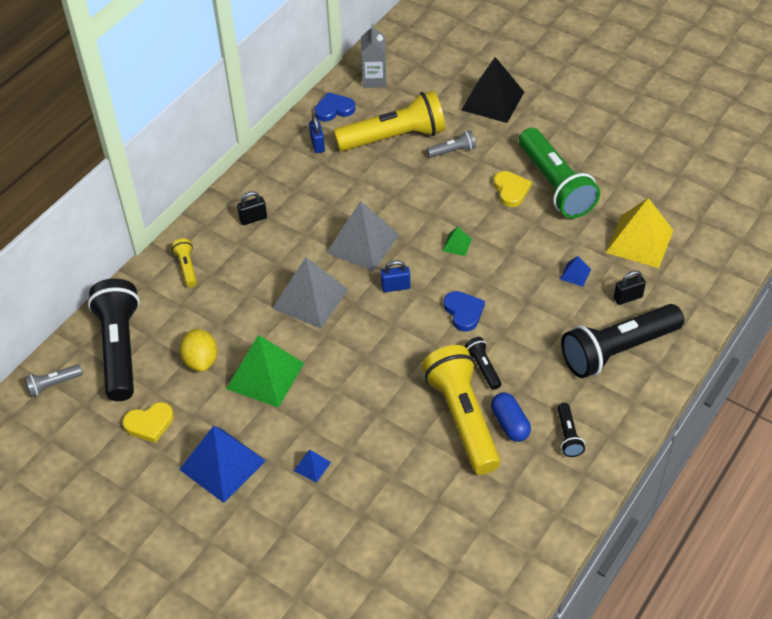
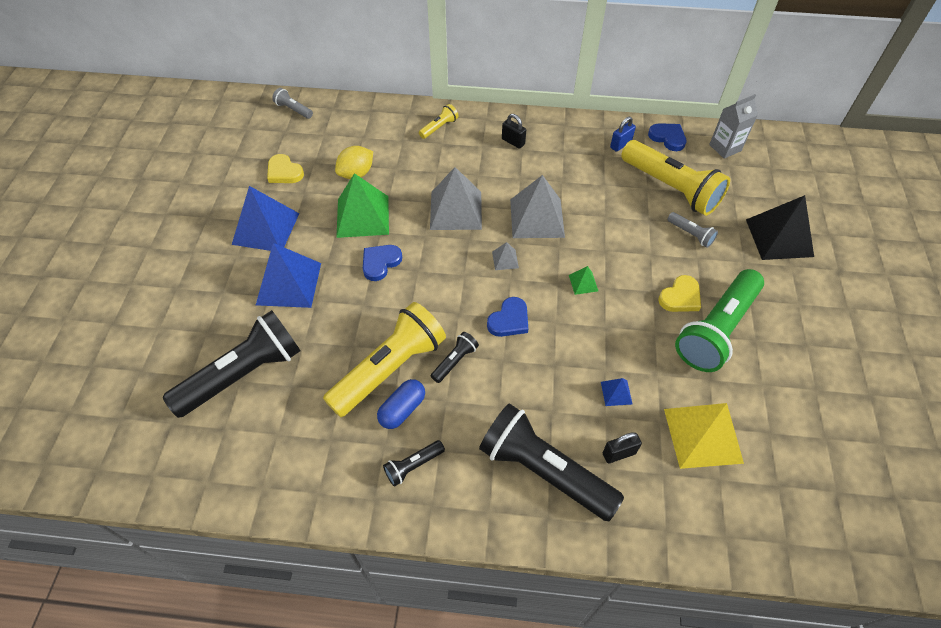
camera: 60 degrees right, 5 degrees up
black flashlight [88,279,140,401] -> black flashlight moved to [163,310,301,418]
blue pyramid [294,450,331,483] -> blue pyramid [256,243,321,308], size x2.26
blue padlock [381,260,410,292] -> grey pyramid [492,242,519,270]
black padlock [614,270,646,305] -> black padlock turned 60 degrees counterclockwise [603,432,642,464]
none -> blue heart [363,245,402,281]

